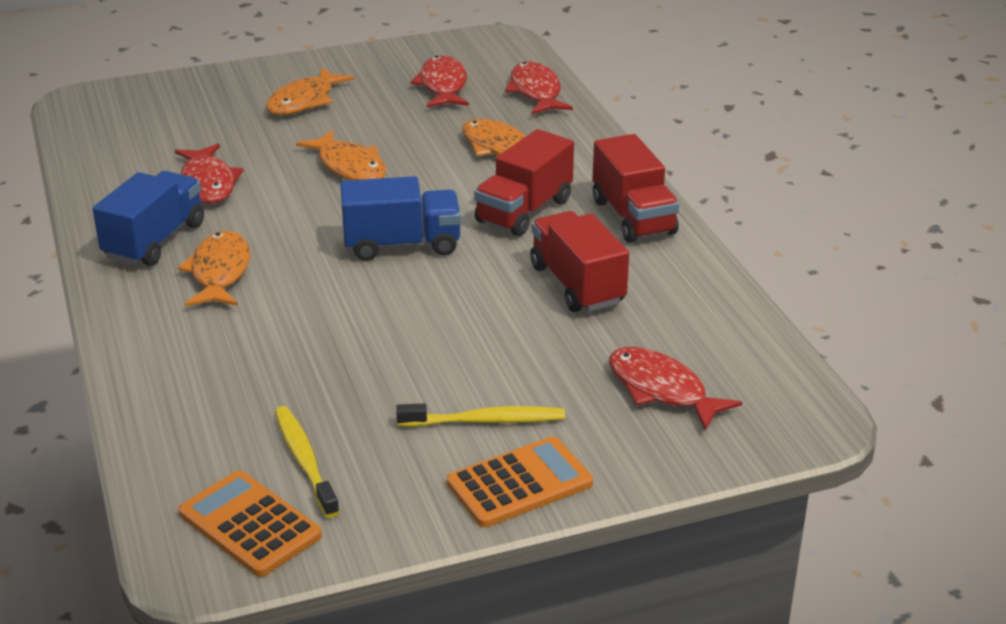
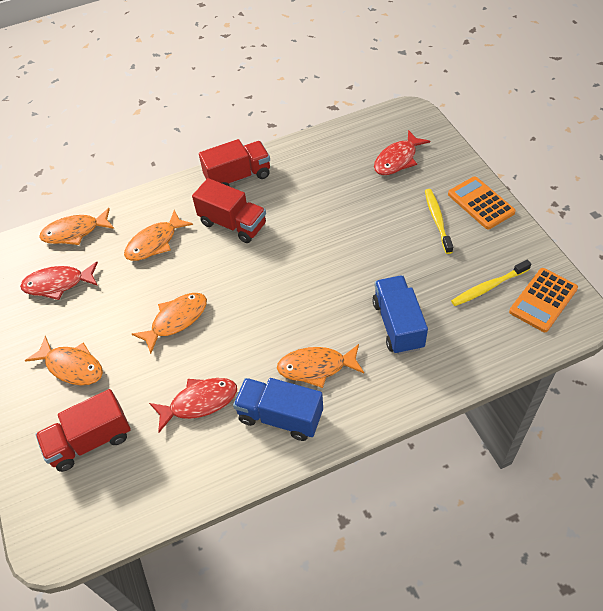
camera: 90 degrees left, 20 degrees up
blue truck [340,176,461,261] -> blue truck moved to [372,275,428,355]
red fish [505,61,573,115] -> orange fish [39,208,114,245]
red truck [530,211,629,312] -> red truck moved to [35,389,131,472]

